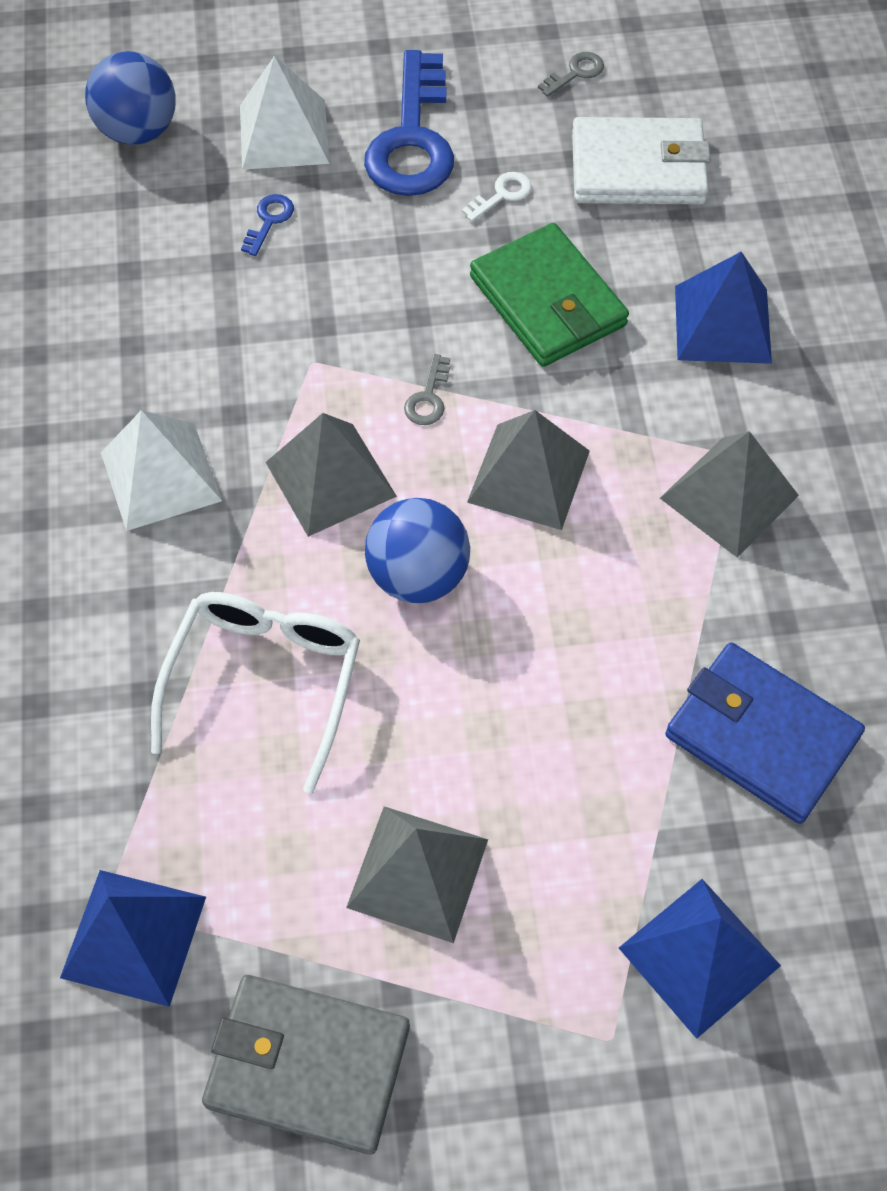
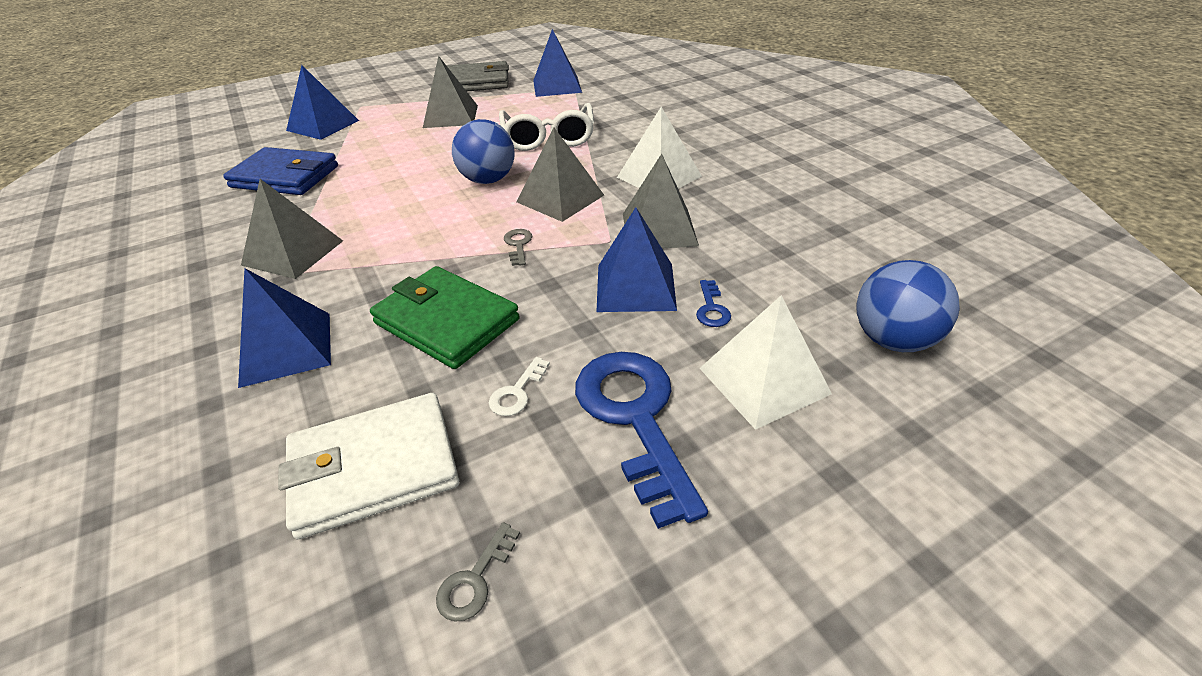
camera: 160 degrees right, 20 degrees down
grey pyramid [467,410,590,530] -> grey pyramid moved to [623,154,699,248]
none -> blue pyramid [597,207,677,312]

